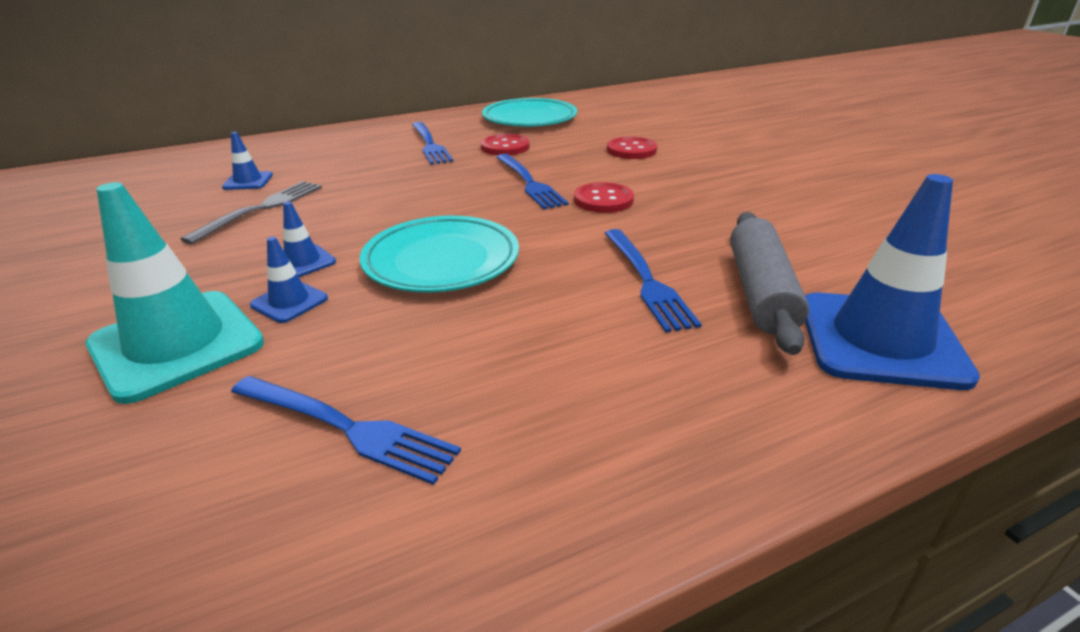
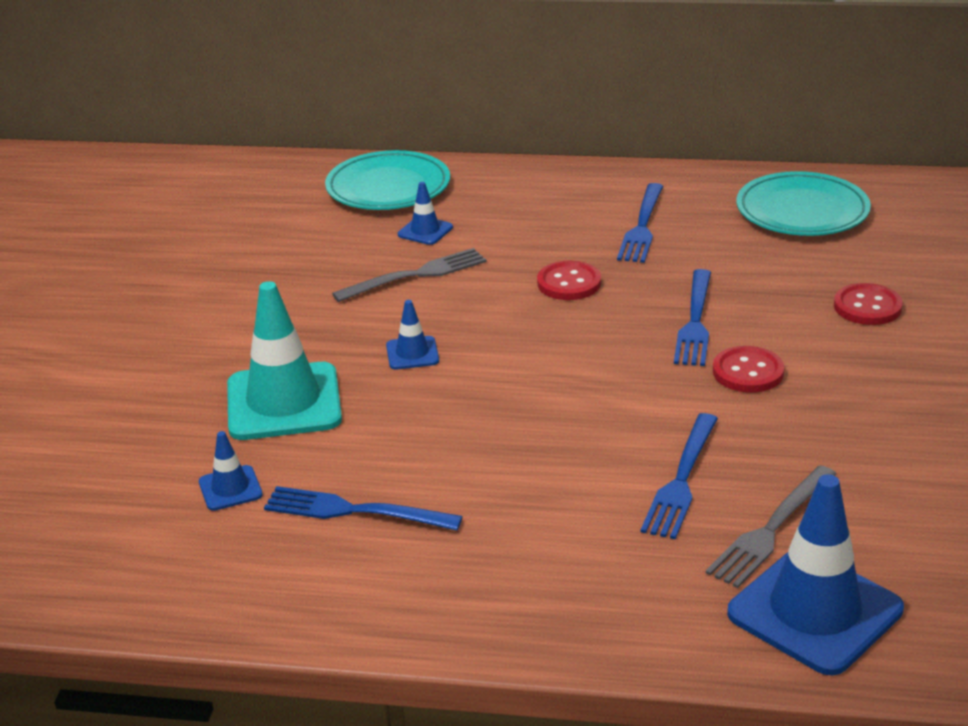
camera: 35 degrees right, 0 degrees up
blue fork [231,376,461,485] -> blue fork turned 135 degrees clockwise [264,486,463,530]
blue traffic cone [250,237,328,323] -> blue traffic cone moved to [199,431,263,511]
turquoise plate [360,216,519,292] -> turquoise plate moved to [325,150,450,210]
red button [481,134,530,155] -> red button moved to [537,261,601,300]
grey rolling pin [730,212,809,355] -> grey fork [706,465,836,588]

